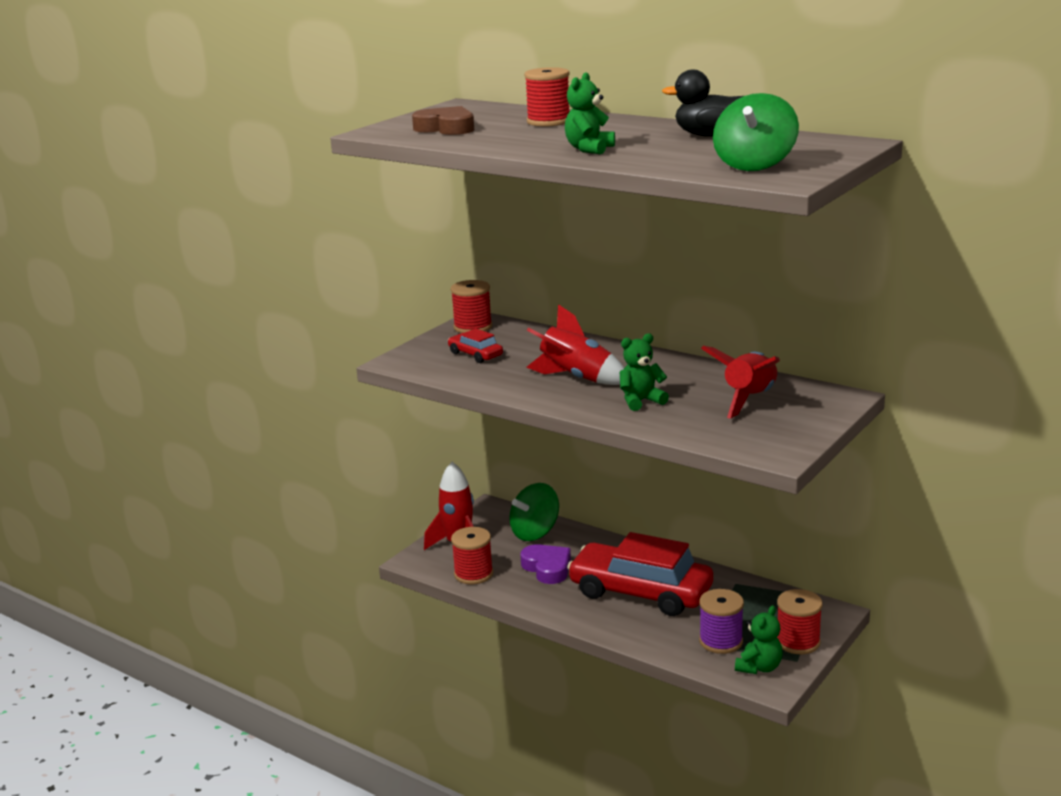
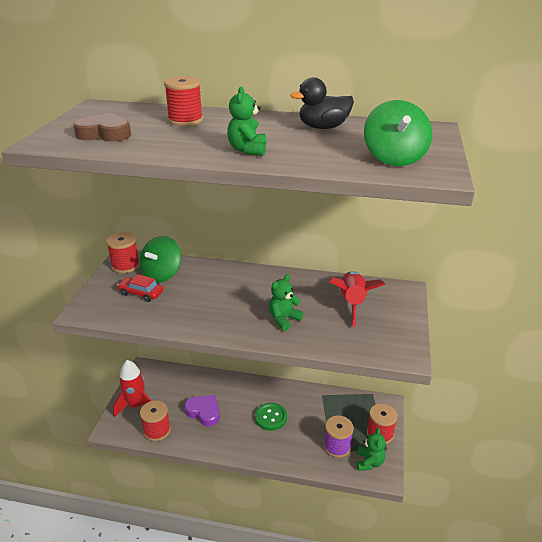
camera: 25 degrees left, 10 degrees up
green spinning top [509,483,559,541] -> green spinning top moved to [140,236,181,282]
red rocket [526,304,624,385] -> none
red car [567,532,713,616] -> green button [255,403,287,431]

